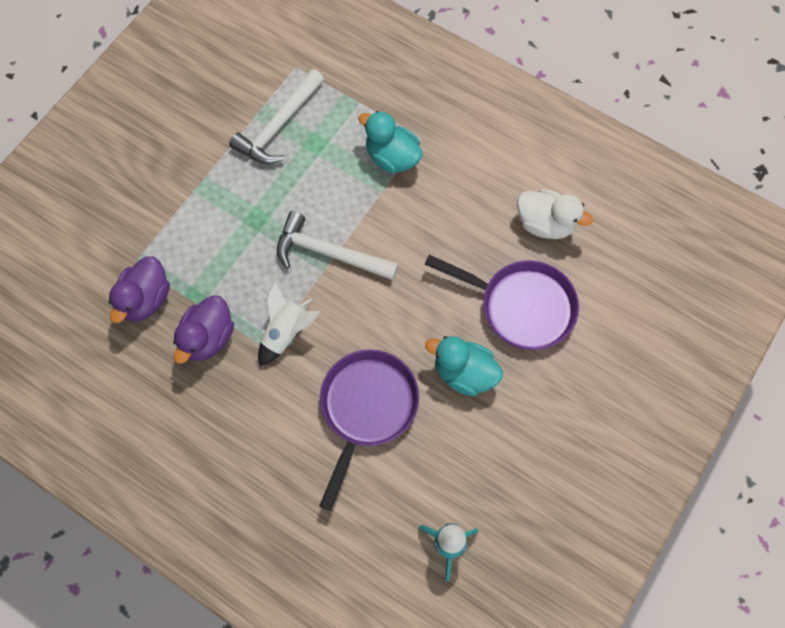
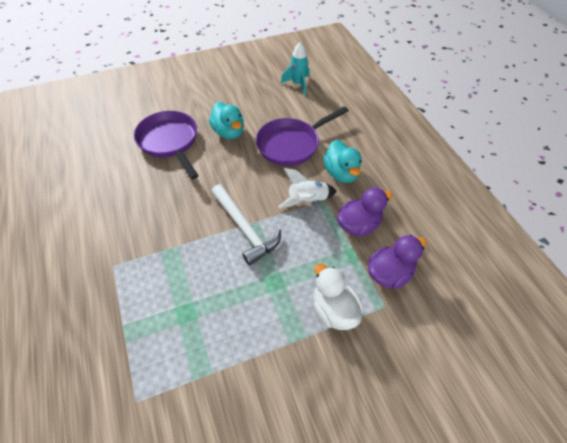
camera: 145 degrees left, 15 degrees down
white hammer [229,69,324,164] -> none
turquoise duck [358,111,422,173] -> turquoise duck moved to [323,140,361,183]
white duck [517,189,593,239] -> white duck moved to [313,263,363,330]

